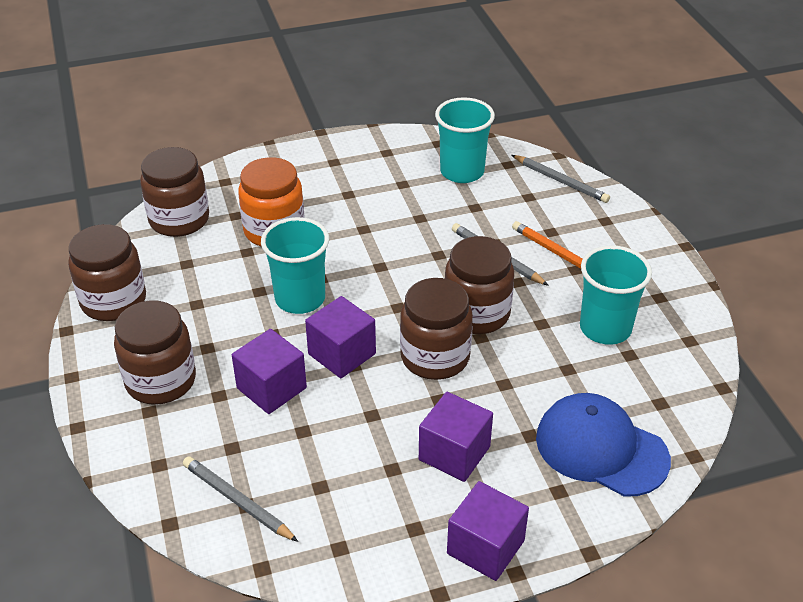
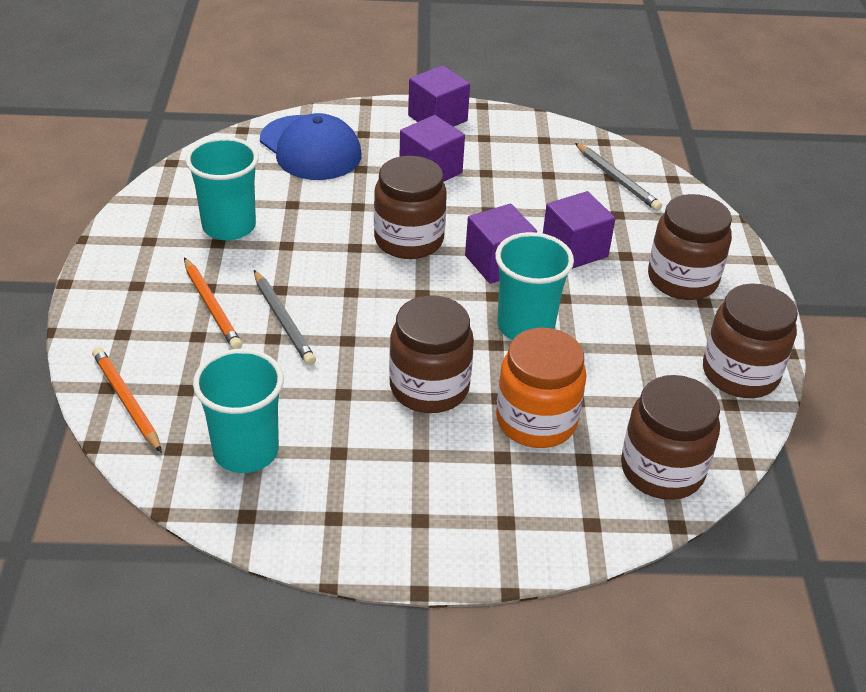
camera: 165 degrees left, 0 degrees up
brown jar [445,236,514,334] -> brown jar moved to [389,295,474,413]
grey pencil [512,155,610,203] -> orange pencil [92,347,162,453]

